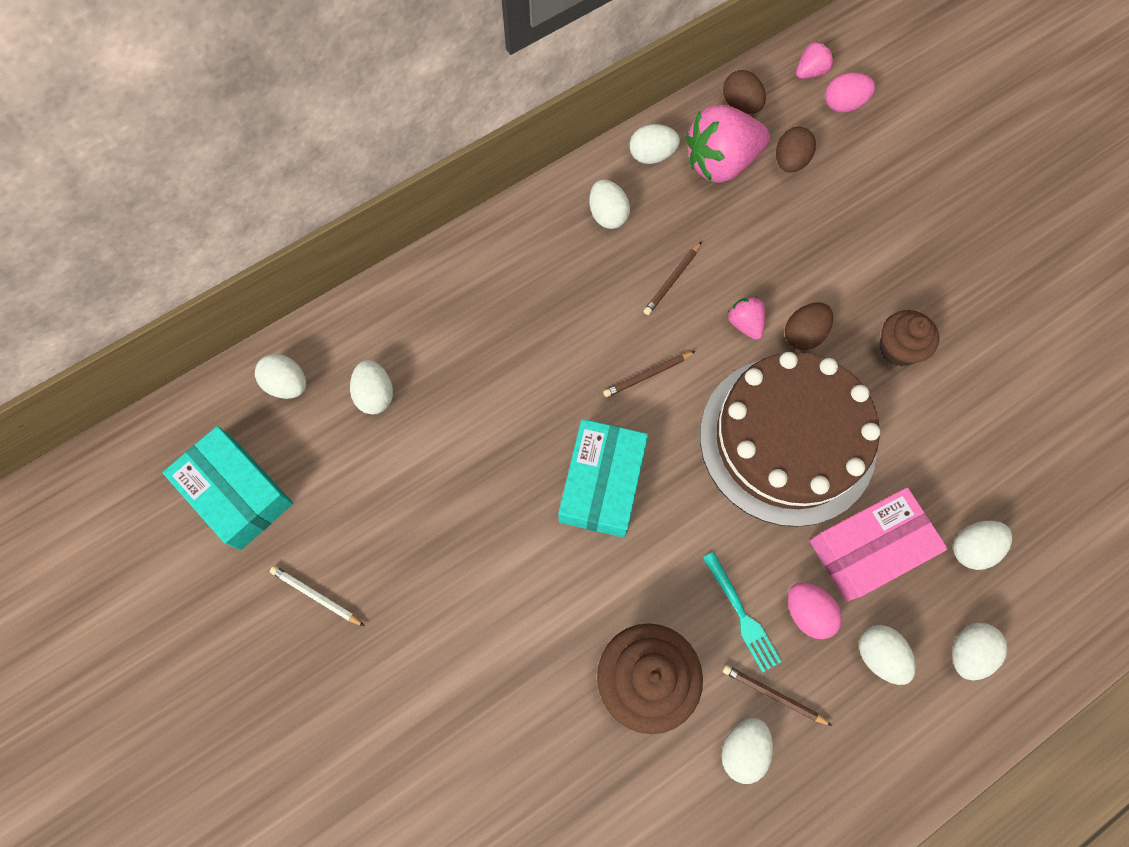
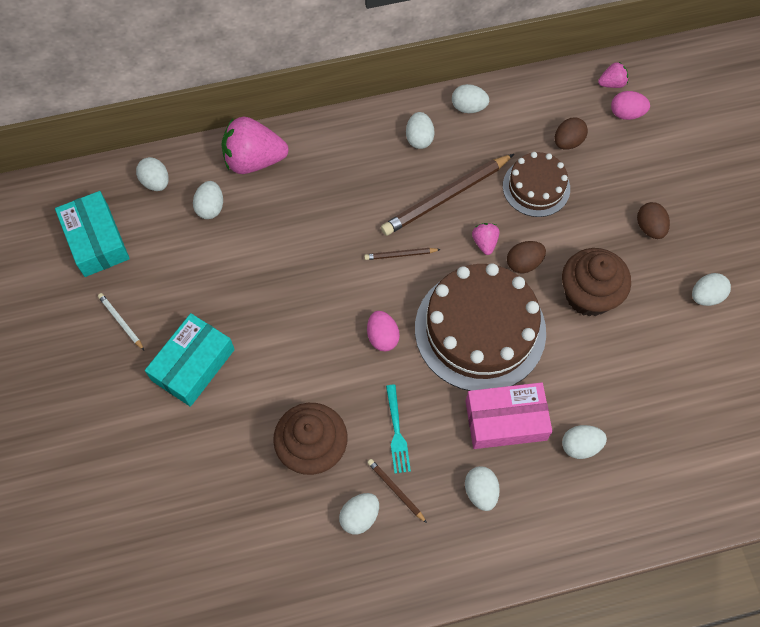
camera: 20 degrees right, 5 degrees down
turquoise box [558,419,648,538] -> turquoise box moved to [145,313,235,407]
brown pencil [643,241,702,315] -> brown pencil [381,154,514,236], size x2.15
pink strawberry [686,105,770,183] -> pink strawberry moved to [221,116,289,174]
brown egg [723,70,766,114] -> brown egg moved to [637,202,670,239]
pink egg [788,582,842,639] -> pink egg moved to [367,311,400,351]
brown cupcake [879,310,939,366] -> brown cupcake [562,248,631,317], size x1.60
white egg [952,623,1007,680] -> white egg moved to [692,273,731,306]
none -> brown cake [503,152,570,217]

